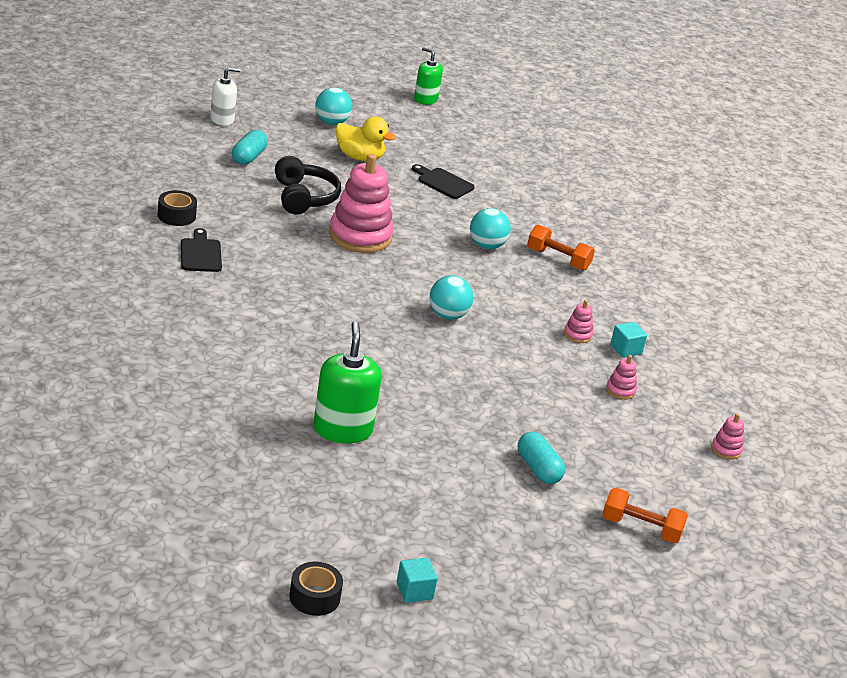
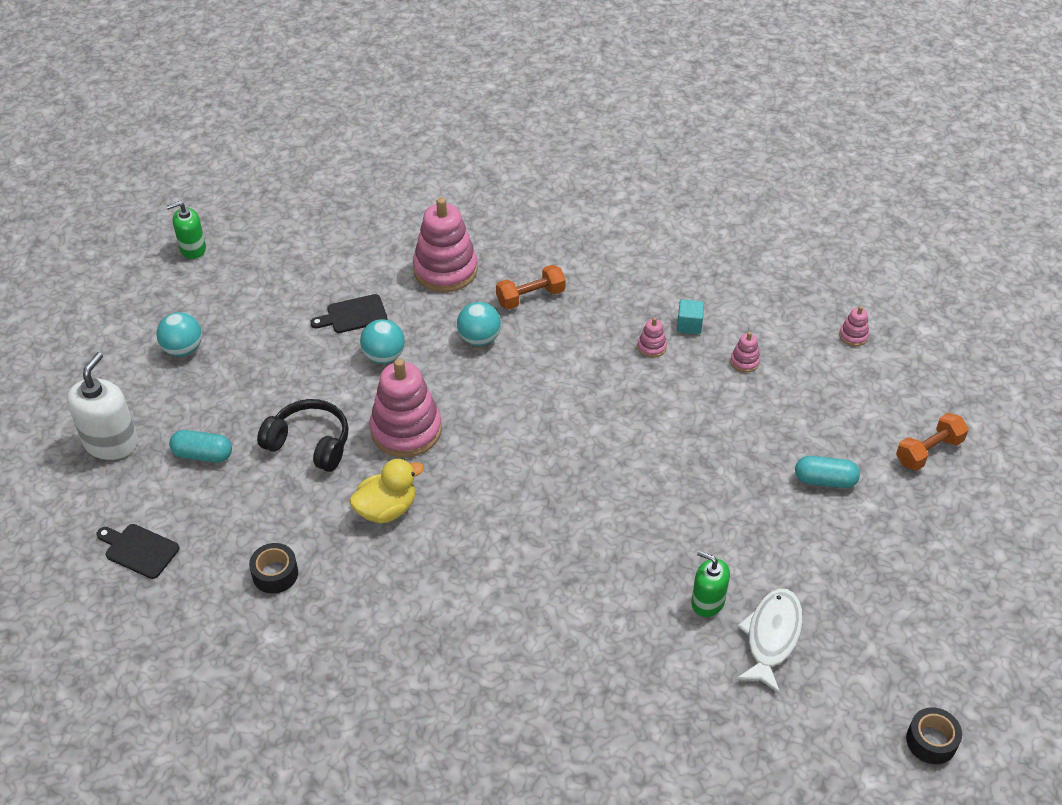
camera: 50 degrees left, 15 degrees up
black cutting board [181,228,222,272] -> black cutting board moved to [96,524,179,579]
white soap dispenser [210,67,240,126] -> white soap dispenser [67,352,138,460], size x1.55
turquoise capsule [232,129,268,165] -> turquoise capsule turned 45 degrees counterclockwise [169,430,232,463]
green soap dispenser [313,321,382,443] -> green soap dispenser [691,551,730,617], size x0.64
yellow duck [335,117,396,161] -> yellow duck moved to [349,459,424,523]
turquoise cube [397,558,438,603] -> none
turquoise ball [429,275,473,320] -> turquoise ball moved to [360,319,405,364]
none -> pink stacking toy [413,197,478,292]
none -> white fish [735,588,803,694]

